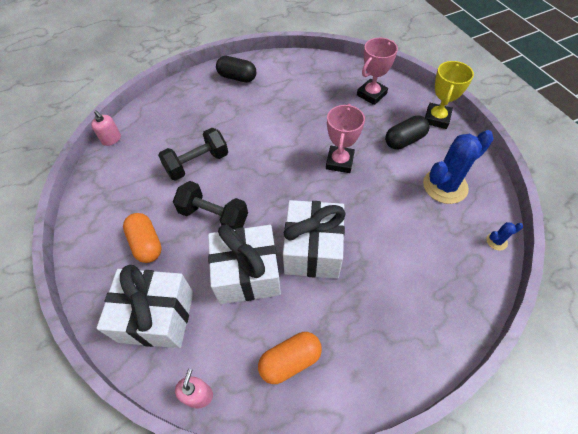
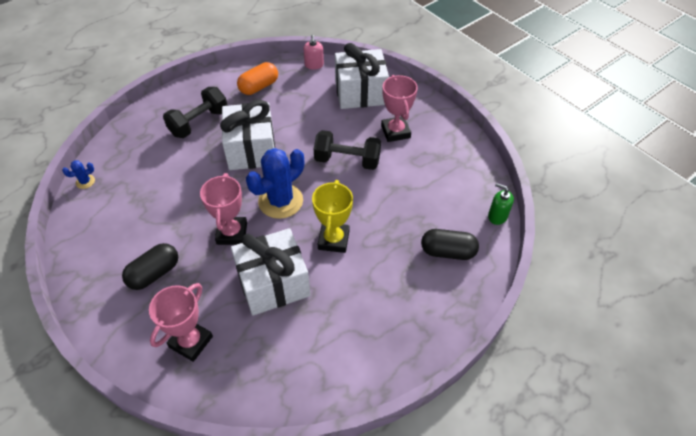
camera: 165 degrees right, 5 degrees down
pink soap dispenser [91,110,121,146] -> green soap dispenser [488,183,514,225]
orange capsule [123,213,162,263] -> pink trophy [381,75,418,142]
black dumbbell [158,128,228,181] -> black dumbbell moved to [163,87,228,138]
white gift [208,224,281,304] -> white gift moved to [231,228,310,316]
black capsule [216,56,256,83] -> black capsule moved to [421,229,479,260]
blue cactus [423,130,494,204] -> blue cactus moved to [246,148,304,219]
yellow trophy [425,61,474,129] -> yellow trophy moved to [312,180,353,253]

